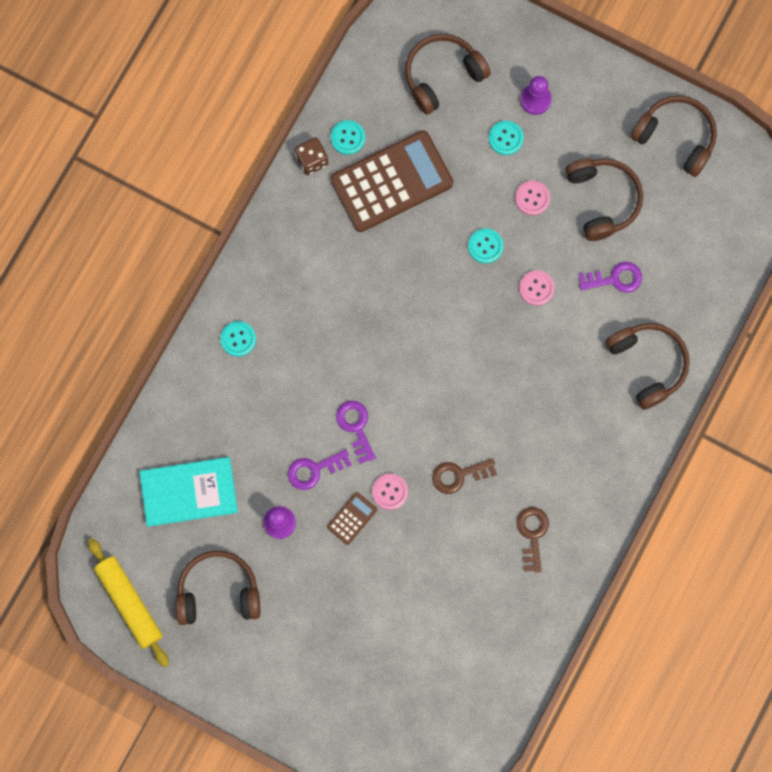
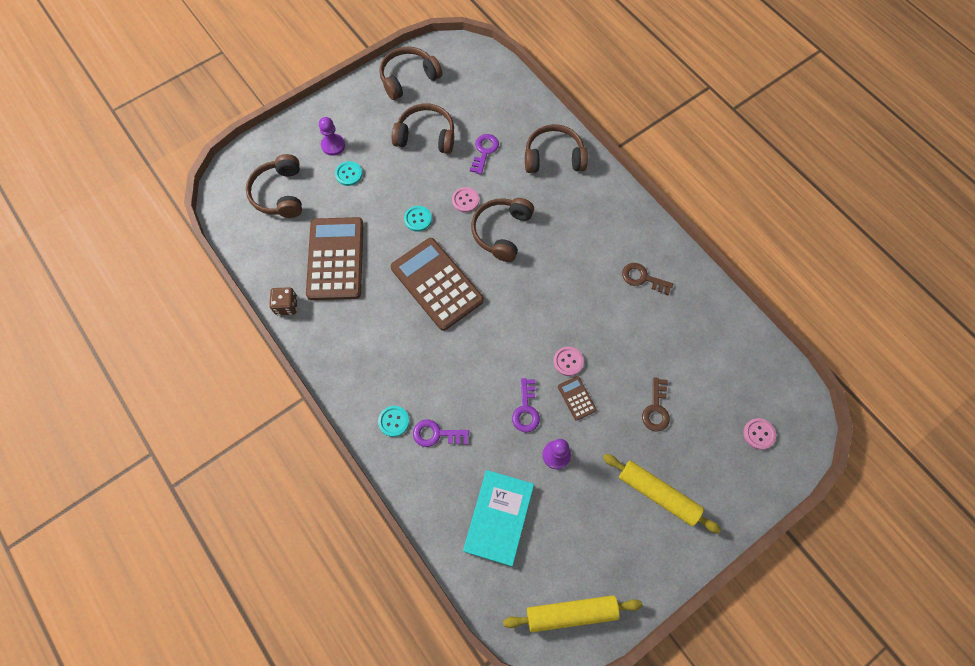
camera: 65 degrees left, 10 degrees down
brown headphones [176,551,260,625] -> brown headphones moved to [471,198,534,262]
turquoise button [331,120,365,155] -> none
purple key [336,401,376,464] -> purple key moved to [413,420,469,447]
brown key [432,458,497,494] -> brown key moved to [642,377,670,432]
pink button [515,181,550,215] -> pink button moved to [743,418,776,450]
none -> brown calculator [391,238,484,331]
none -> yellow rolling pin [603,454,721,534]

